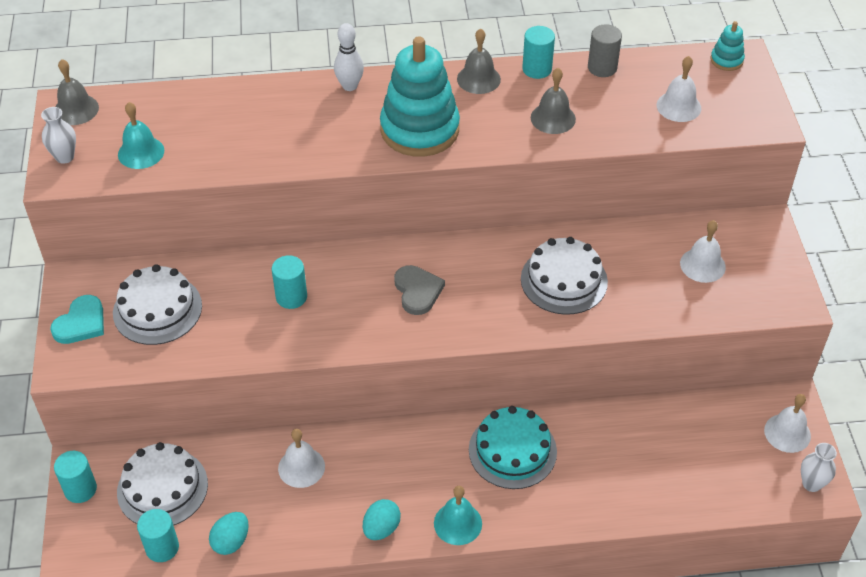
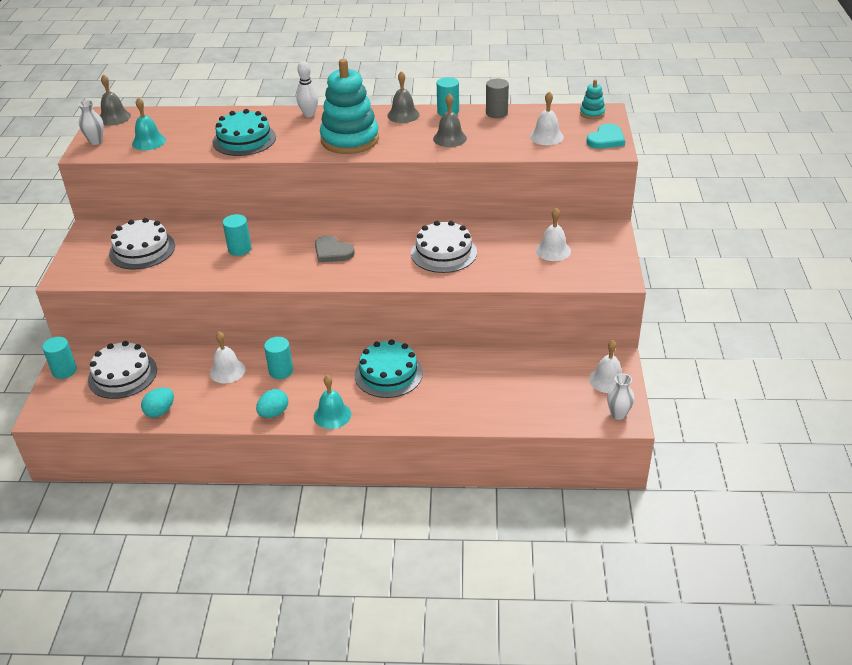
camera: 10 degrees right, 10 degrees down
turquoise heart [50,295,104,344] -> turquoise heart moved to [586,123,625,149]
turquoise cylinder [137,509,179,562] -> turquoise cylinder moved to [264,337,293,379]
grey heart [394,265,445,315] -> grey heart turned 135 degrees clockwise [315,235,355,263]
none -> turquoise cake [212,109,276,156]

